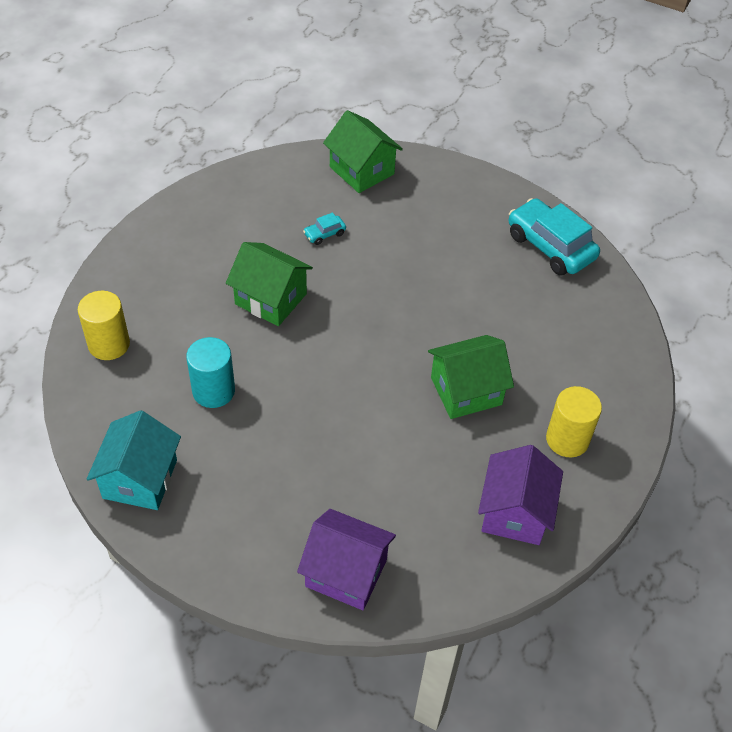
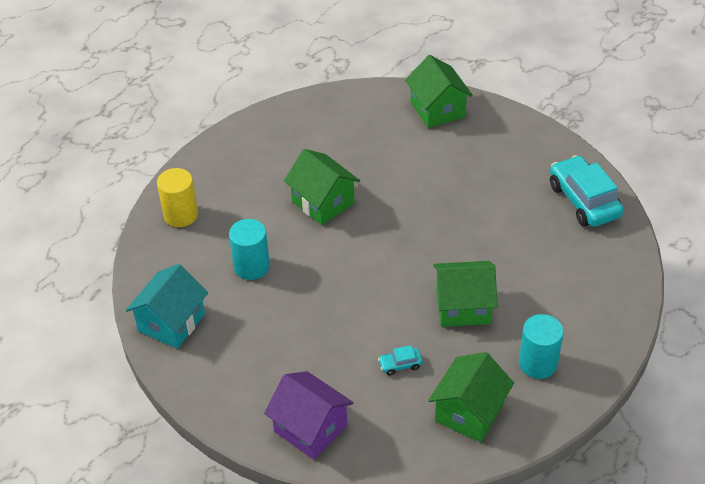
camera: 20 degrees right, 5 degrees down
turquoise car [303,212,346,245] -> turquoise car moved to [378,345,423,376]
purple house [478,445,563,545] -> green house [428,352,514,442]
yellow cylinder [546,386,602,457] -> turquoise cylinder [519,314,564,379]

